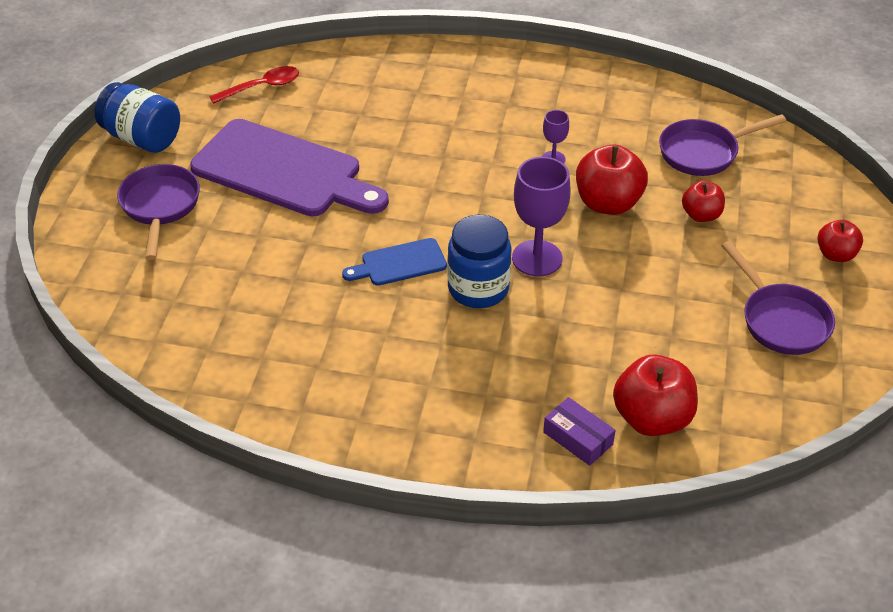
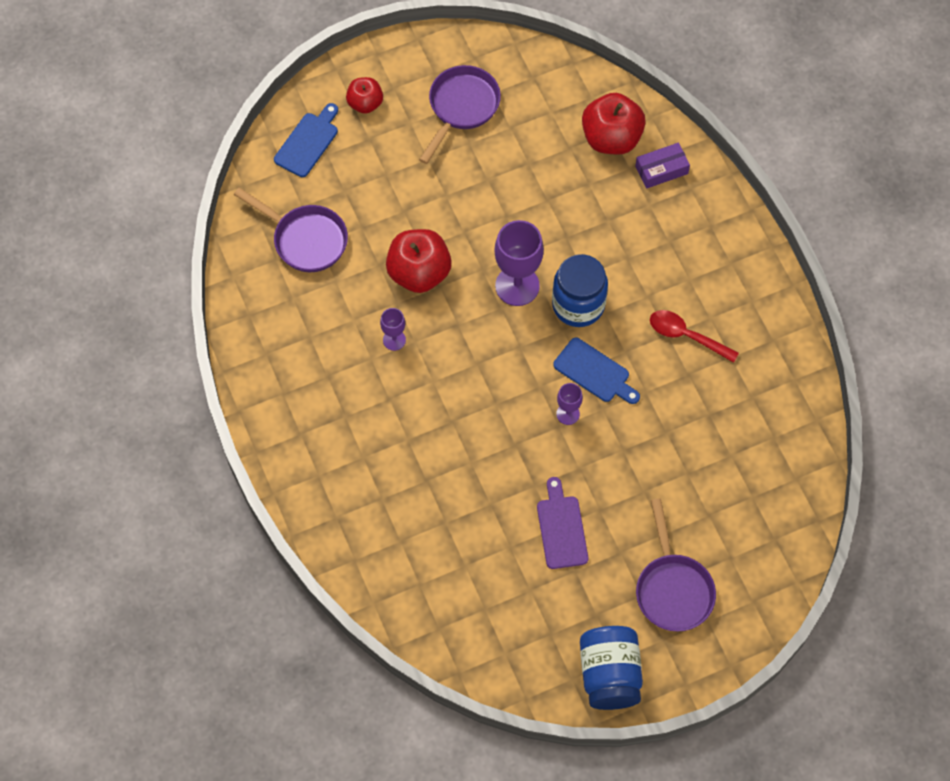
camera: 125 degrees left, 20 degrees up
purple pan [117,164,200,260] -> purple pan turned 60 degrees counterclockwise [636,498,716,632]
purple cutting board [190,119,389,216] -> purple cutting board [537,477,588,569], size x0.47
red spoon [209,66,299,104] -> red spoon moved to [650,310,739,363]
purple box [543,397,616,466] -> purple box turned 60 degrees clockwise [635,143,690,189]
red apple [682,181,725,222] -> none
none -> blue cutting board [274,103,338,177]
none -> purple goblet [556,383,583,425]

